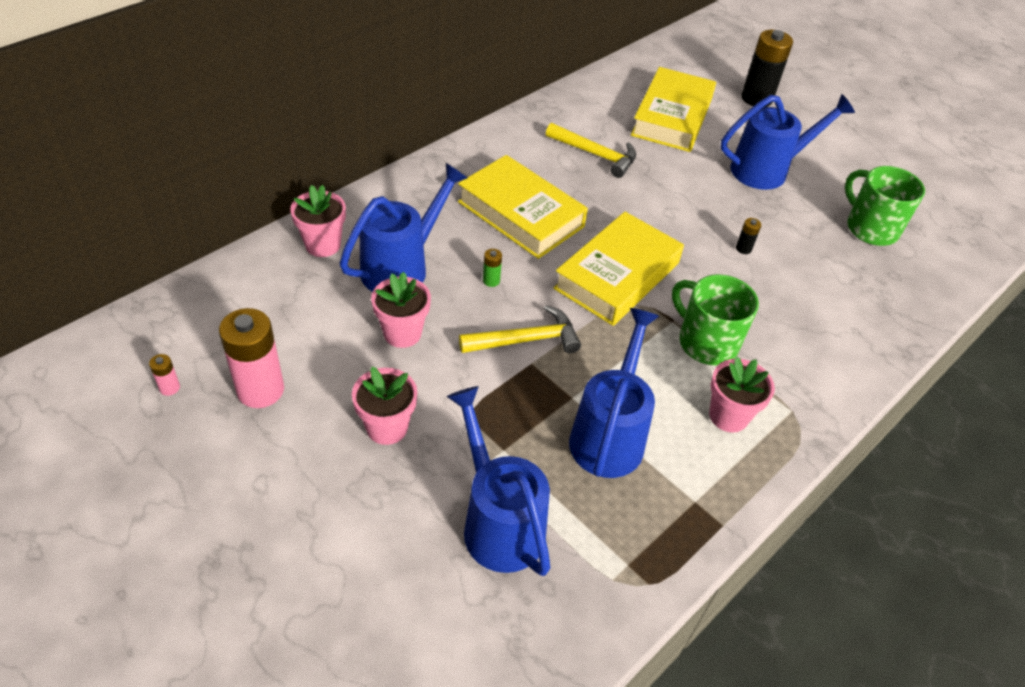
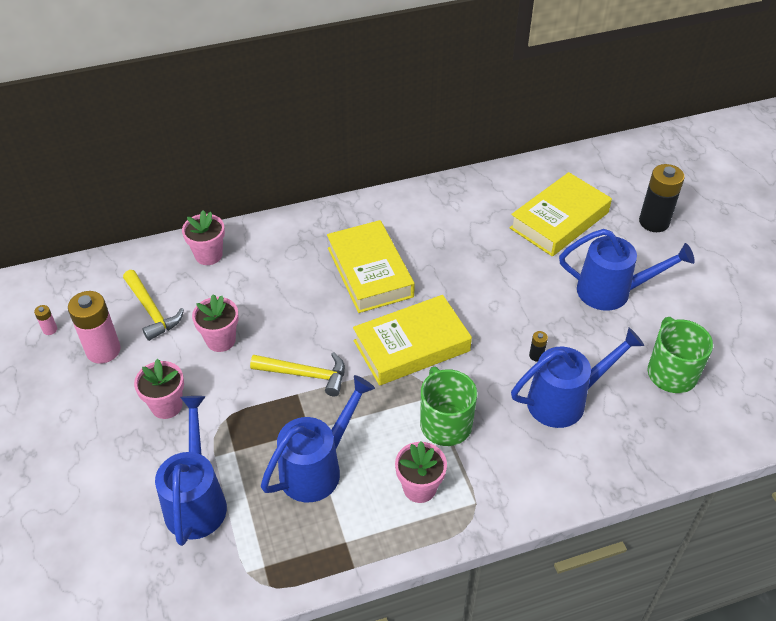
camera: 30 degrees right, 0 degrees up
blue watering can [340,163,467,292] -> blue watering can moved to [511,328,644,428]
green battery [483,249,502,287] -> none
yellow hammer [546,123,636,178] -> yellow hammer moved to [123,270,184,341]

